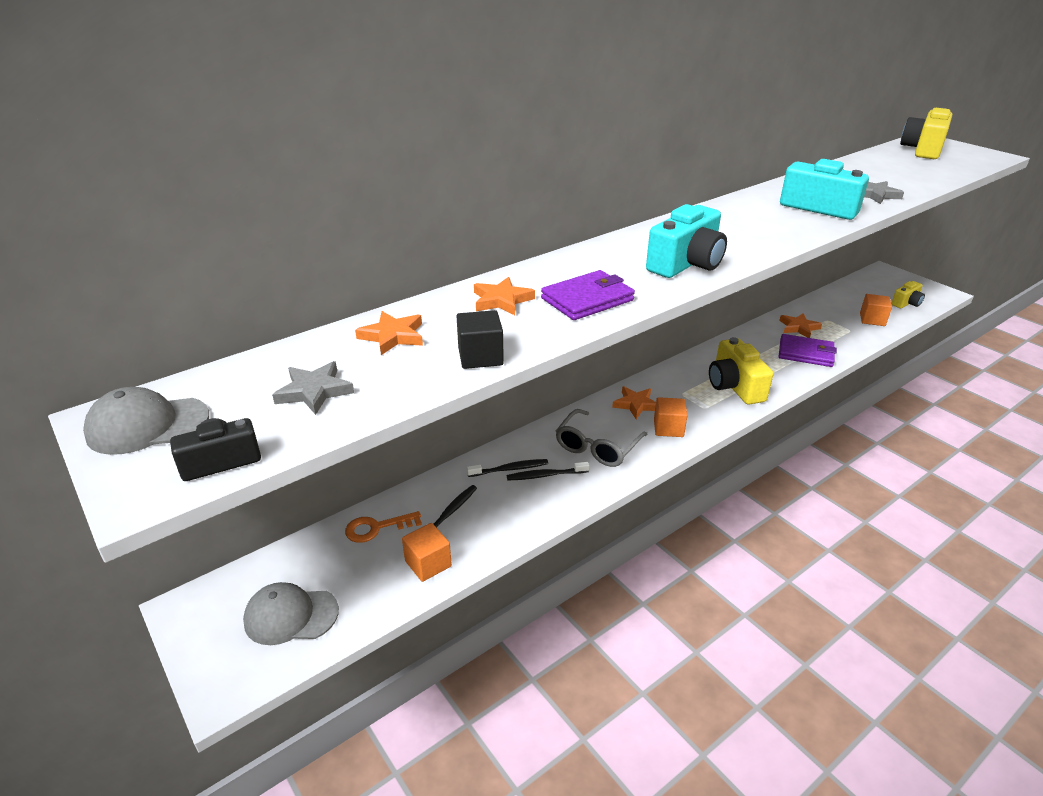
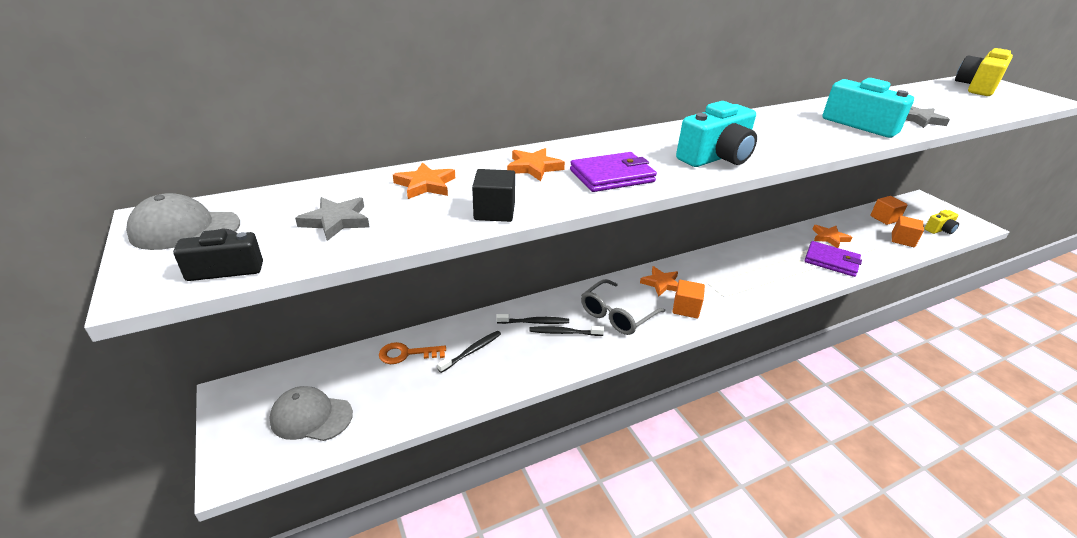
camera: 10 degrees right, 0 degrees up
orange cube [402,523,452,582] -> orange cube moved to [870,196,907,225]
yellow camera [709,337,774,405] -> none

